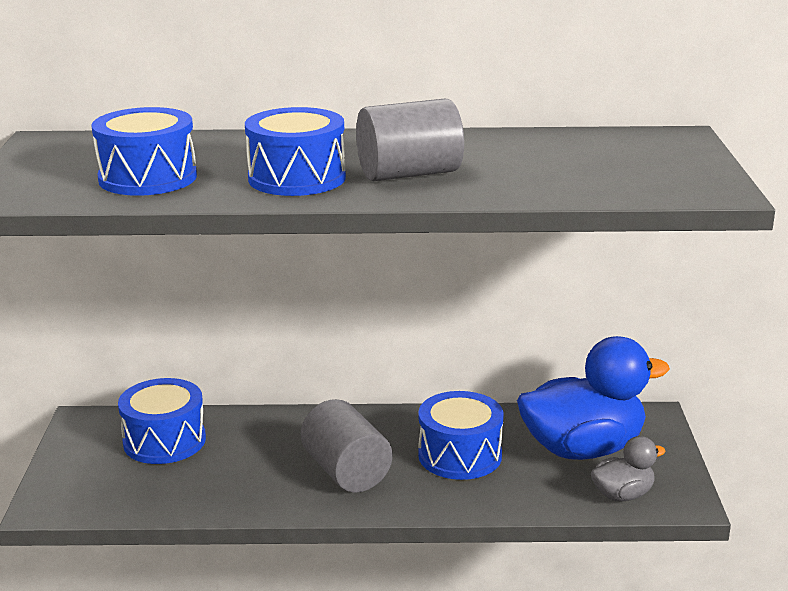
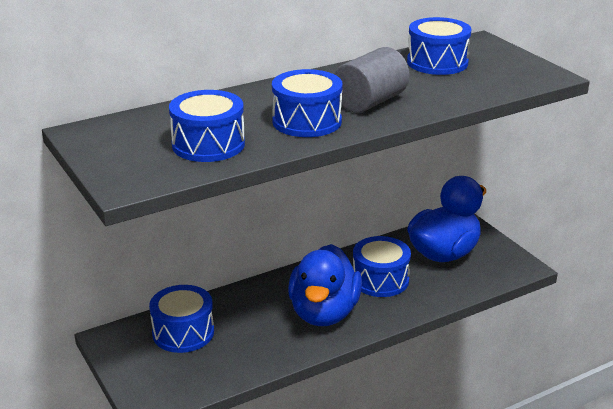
camera: 30 degrees left, 5 degrees up
grey cylinder [301,399,393,493] -> blue duck [288,244,362,326]
grey duck [591,436,665,501] -> none
none -> blue drum [407,17,471,75]

